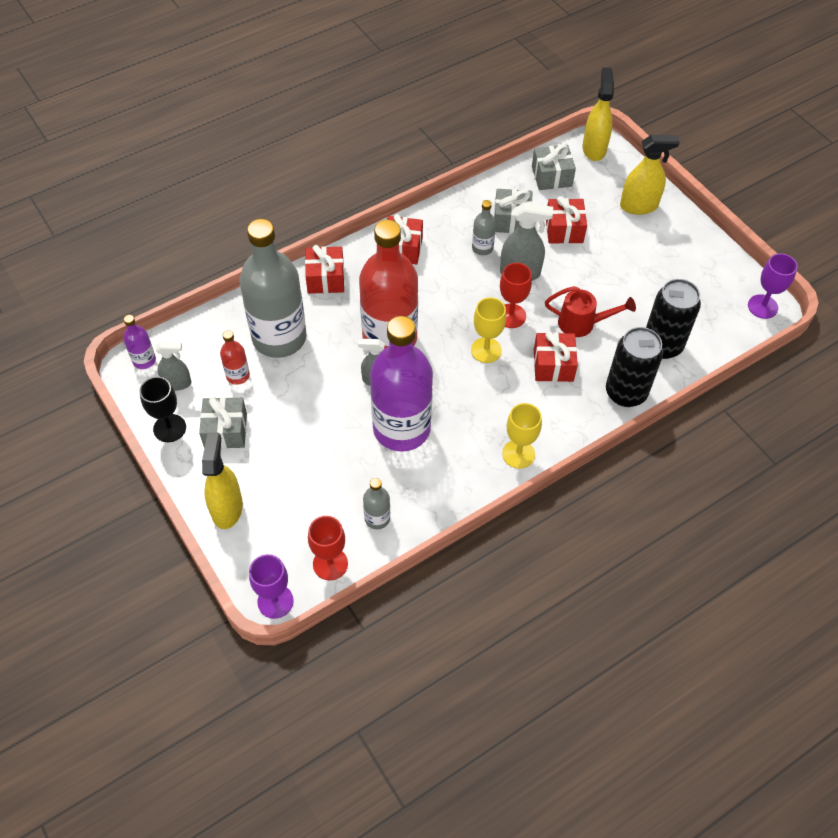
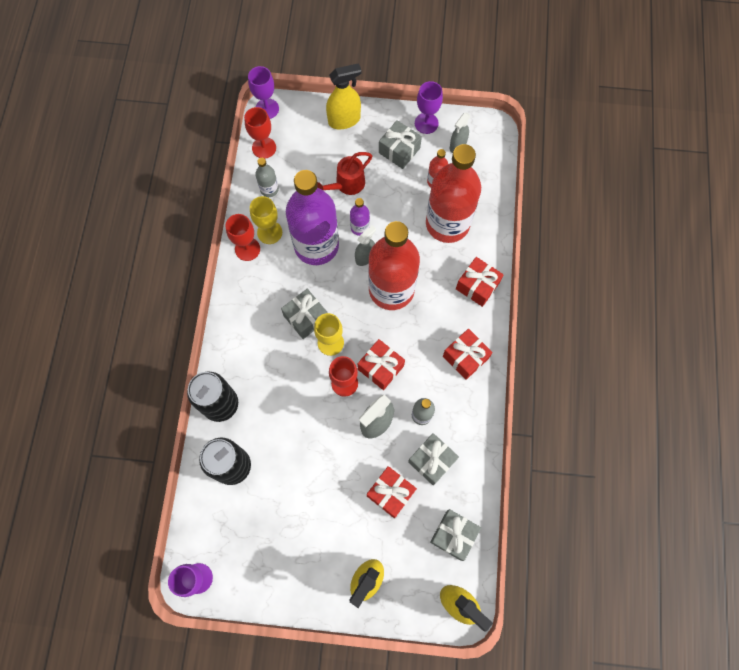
camera: 130 degrees right, 15 degrees up
purple bottle [123,315,156,369] -> purple bottle moved to [350,198,370,236]
black goblet [139,377,186,442] -> purple goblet [415,81,443,134]
yellow spray bottle [202,432,243,529] -> yellow spray bottle turned 60 degrees counterclockwise [326,63,362,129]
grey bottle [240,219,307,358] -> red bottle [426,144,481,243]
yellow goblet [502,403,542,469] -> yellow goblet moved to [250,196,282,244]
red gift [534,331,578,382] -> red gift moved to [358,339,405,390]
red watering can [545,286,636,337] -> red watering can moved to [317,152,372,195]
none -> red goblet [226,214,260,261]
none -> grey gift [281,289,328,339]

